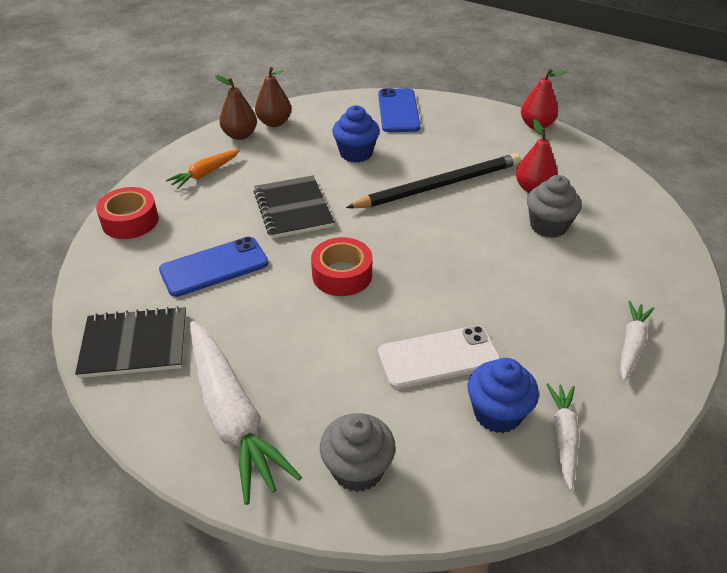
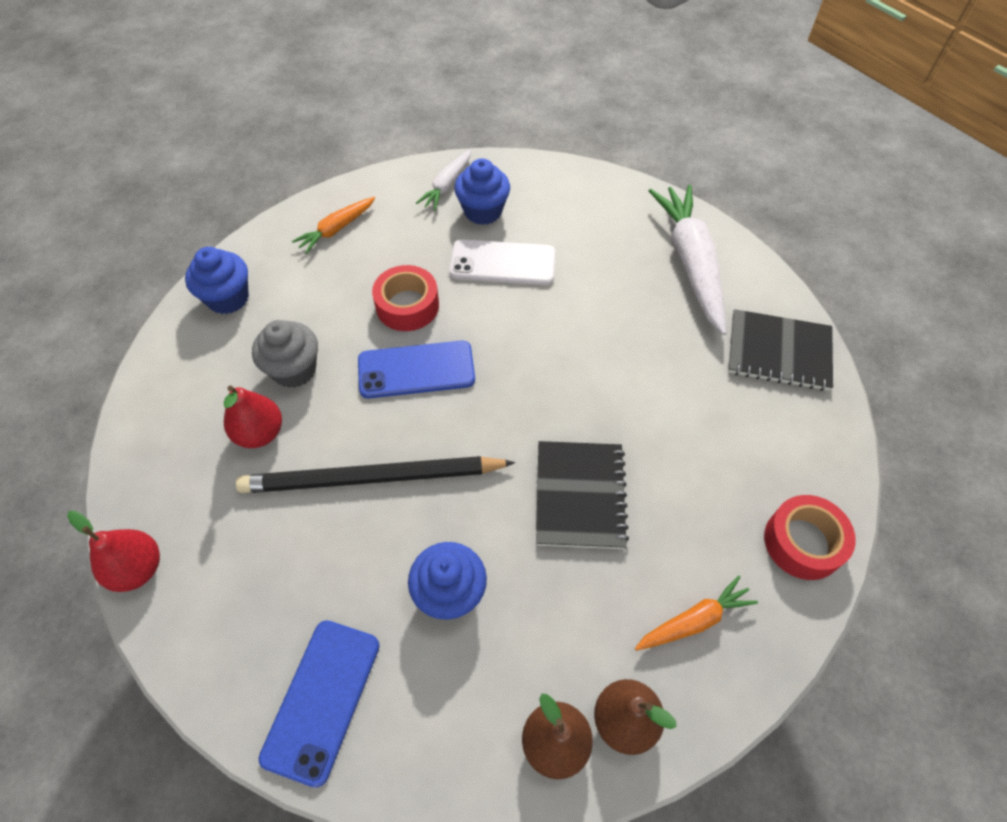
camera: 160 degrees left, 15 degrees up
blue phone [159,237,268,297] -> blue phone moved to [358,341,475,399]
red tape [311,237,372,296] -> red tape moved to [372,265,439,331]
grey cupcake [320,413,396,492] -> none
white carrot [620,301,654,381] -> orange carrot [292,197,375,254]
none -> blue cupcake [185,247,249,314]

